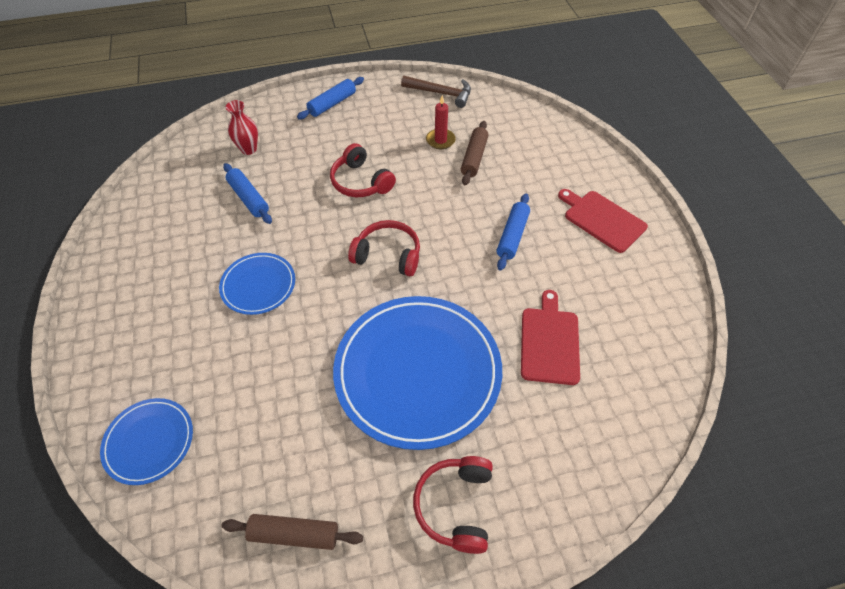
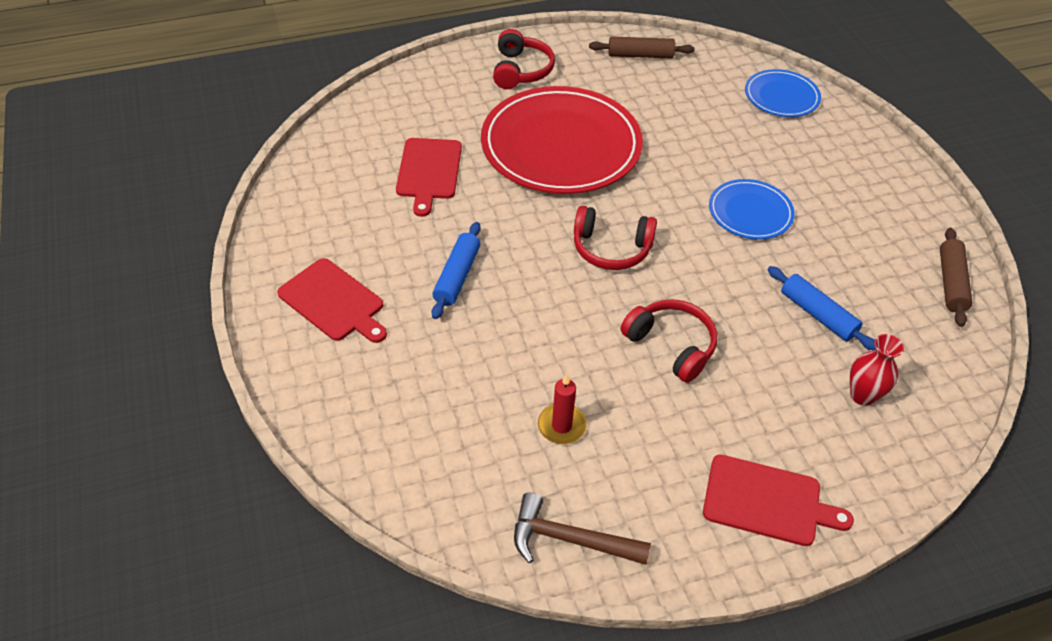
camera: 175 degrees right, 5 degrees down
blue rolling pin [297,77,364,120] -> red cutting board [703,454,854,546]
blue plate [333,296,502,450] -> red plate [481,86,643,194]
brown rolling pin [461,121,489,186] -> brown rolling pin moved to [940,228,972,327]

